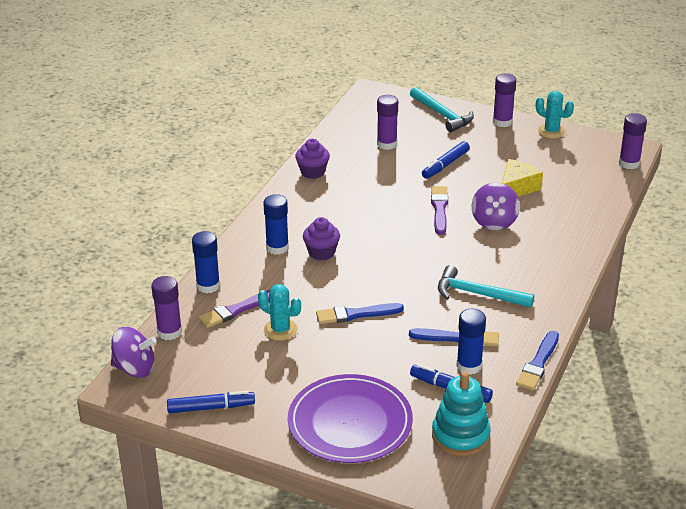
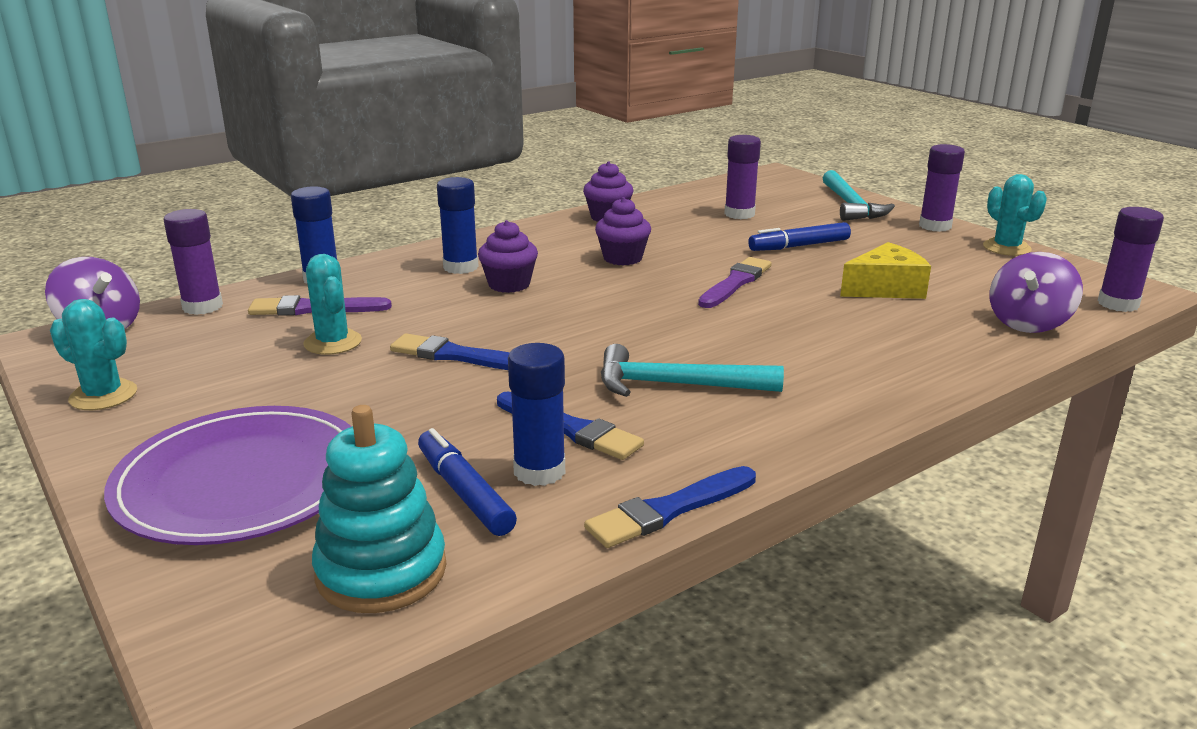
camera: 30 degrees right, 10 degrees down
blue marker [167,391,255,413] -> turquoise cactus [50,299,137,410]
turquoise hammer [438,265,534,308] -> turquoise hammer turned 45 degrees counterclockwise [601,344,784,397]
purple spinning top [472,182,520,230] -> purple spinning top moved to [990,252,1083,333]
none -> purple cupcake [595,197,651,266]

